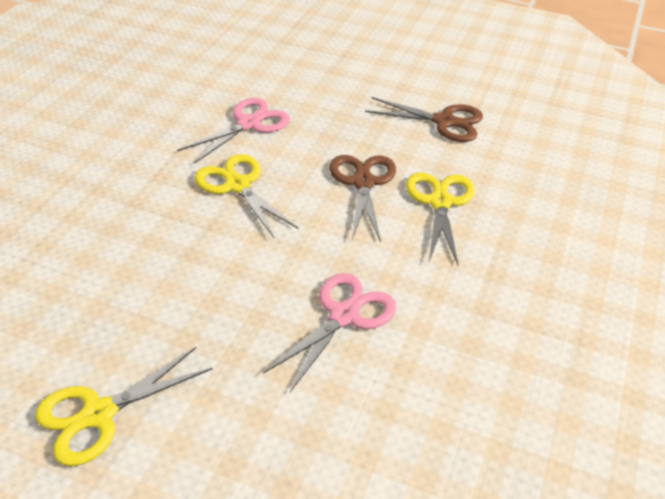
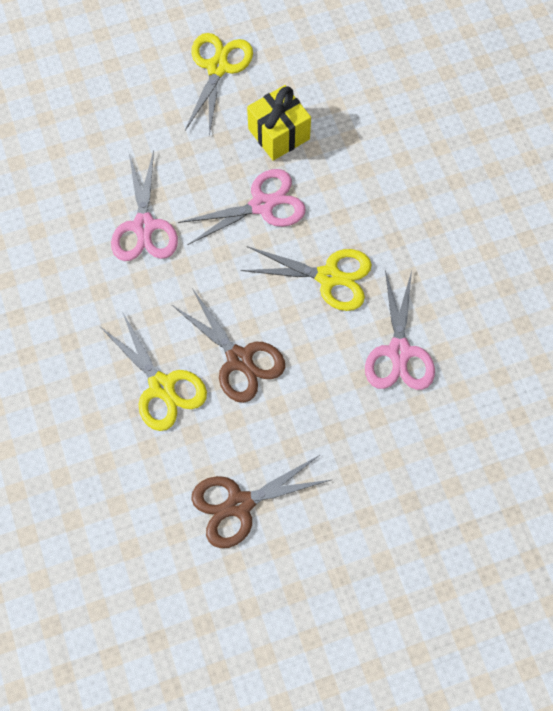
camera: 140 degrees right, 25 degrees up
none -> pink scissors [178,169,306,245]
none -> yellow gift [247,85,311,161]

